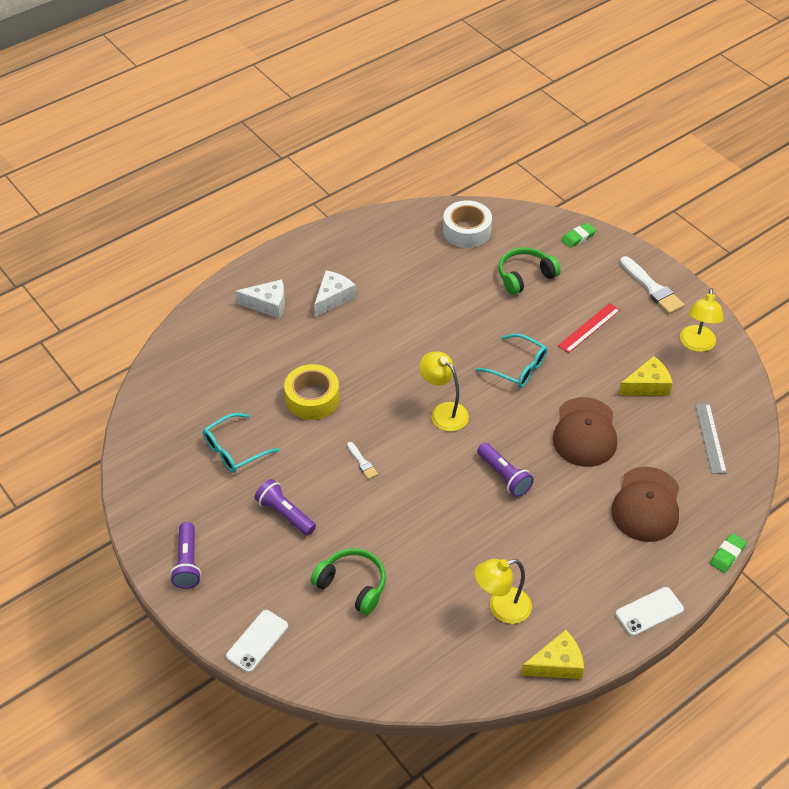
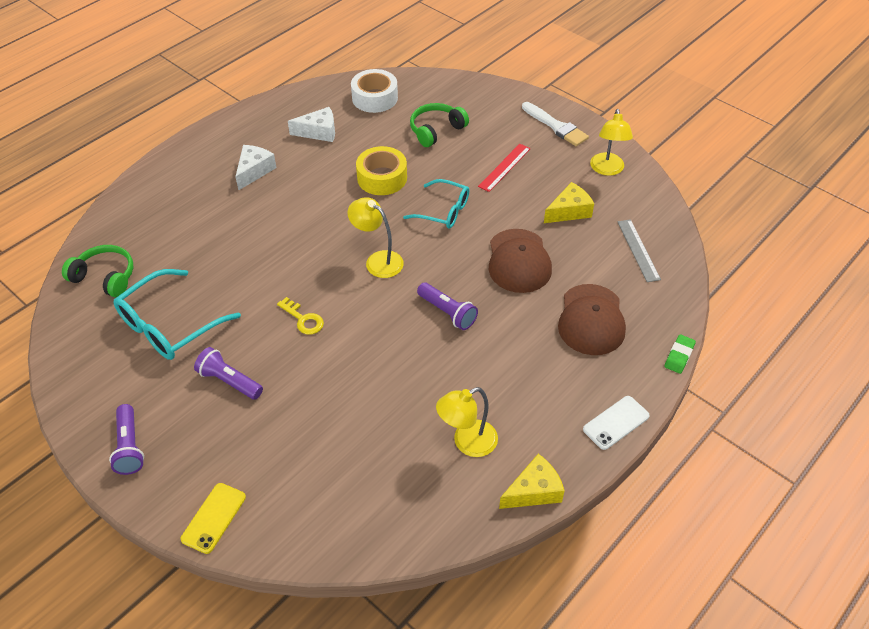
camera: 10 degrees left, 0 degrees up
turquoise glasses [203,413,279,473] -> turquoise glasses [113,269,241,360], size x1.53
white phone [226,610,288,673] -> yellow phone [181,483,246,554]
white cheese [235,279,285,319] -> white cheese moved to [288,107,335,142]
yellow tape [284,364,340,420] -> yellow tape moved to [356,146,407,195]
green headphones [311,548,386,615] -> green headphones moved to [62,245,134,297]
white brush [347,442,378,479] -> yellow key [277,297,324,335]
green eraser [562,223,596,248] -> none

